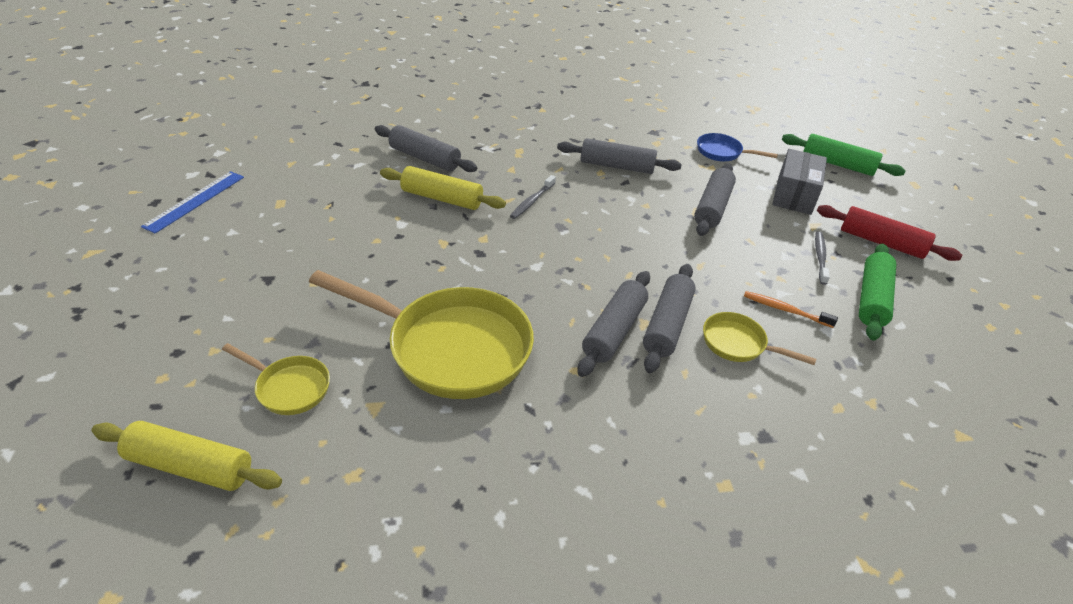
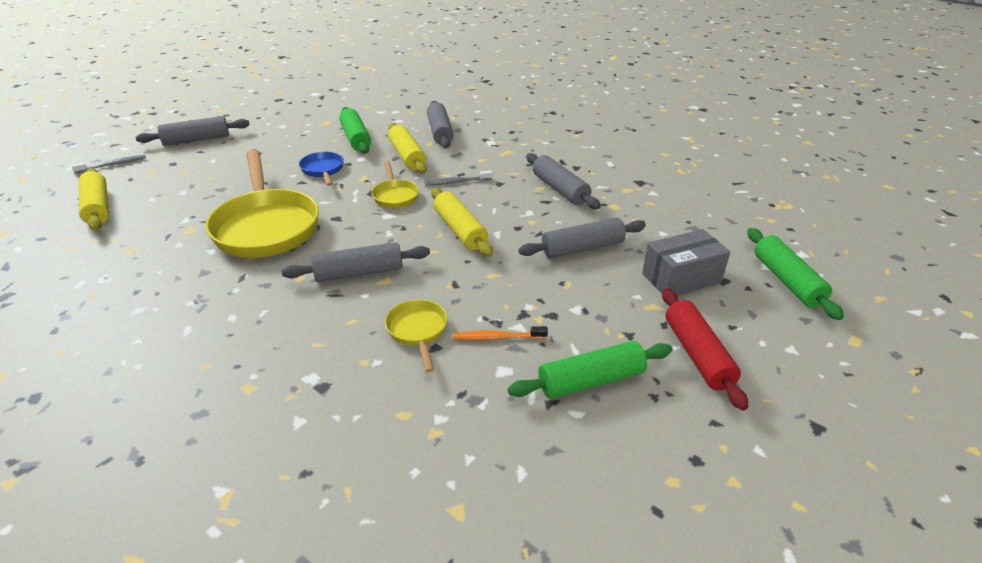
camera: 50 degrees right, 5 degrees down
blue ruler [141,171,244,234] -> none
yellow pan [222,343,330,415] -> yellow pan moved to [371,161,419,208]
grey rolling pin [643,264,696,373] -> grey rolling pin moved to [136,116,250,146]
blue pan [697,133,778,161] -> blue pan moved to [299,152,344,186]
orange toothbrush [744,291,838,328] -> orange toothbrush turned 75 degrees counterclockwise [453,326,548,340]
grey toothbrush [815,231,830,285] -> grey toothbrush moved to [71,155,146,173]
none -> green rolling pin [339,107,371,154]
none -> yellow rolling pin [431,188,493,257]

